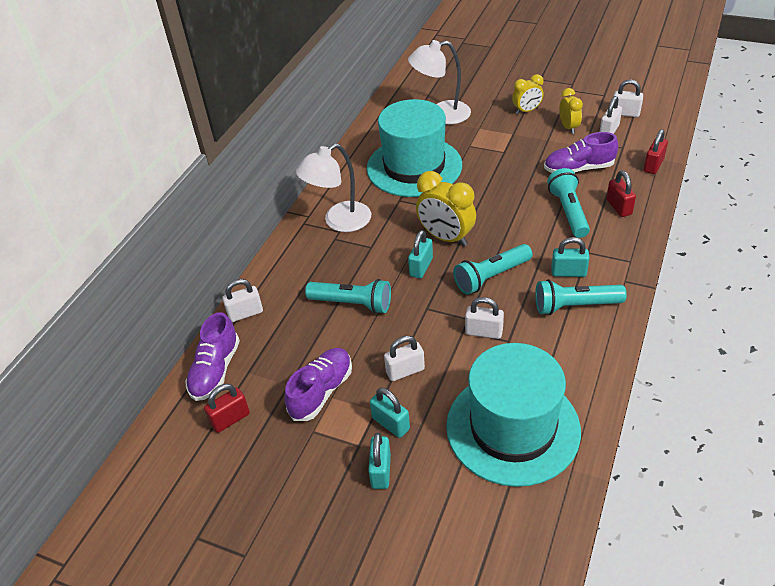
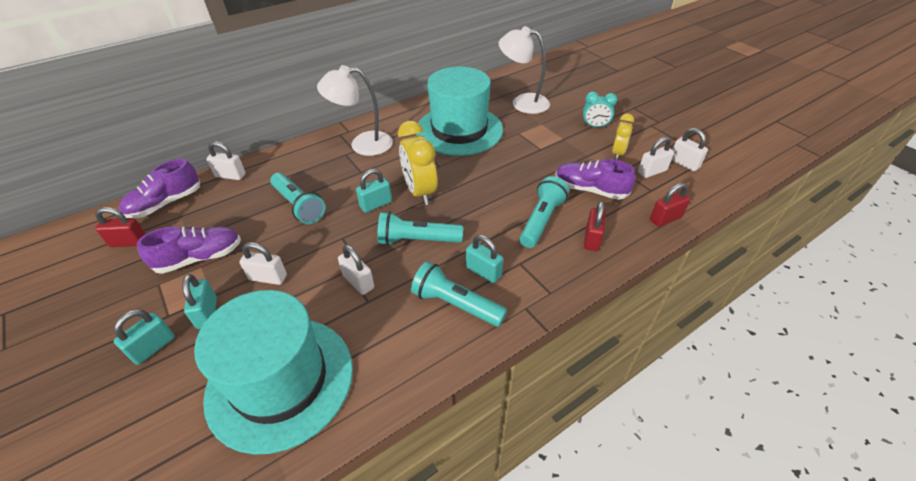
camera: 30 degrees right, 0 degrees up
yellow clock [512,74,544,114] -> turquoise clock [583,92,618,128]

